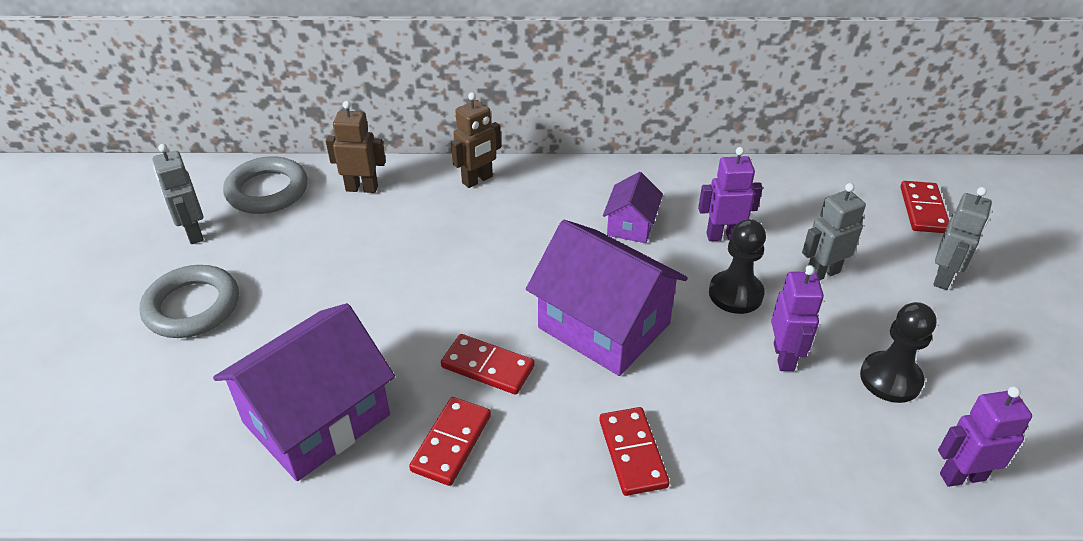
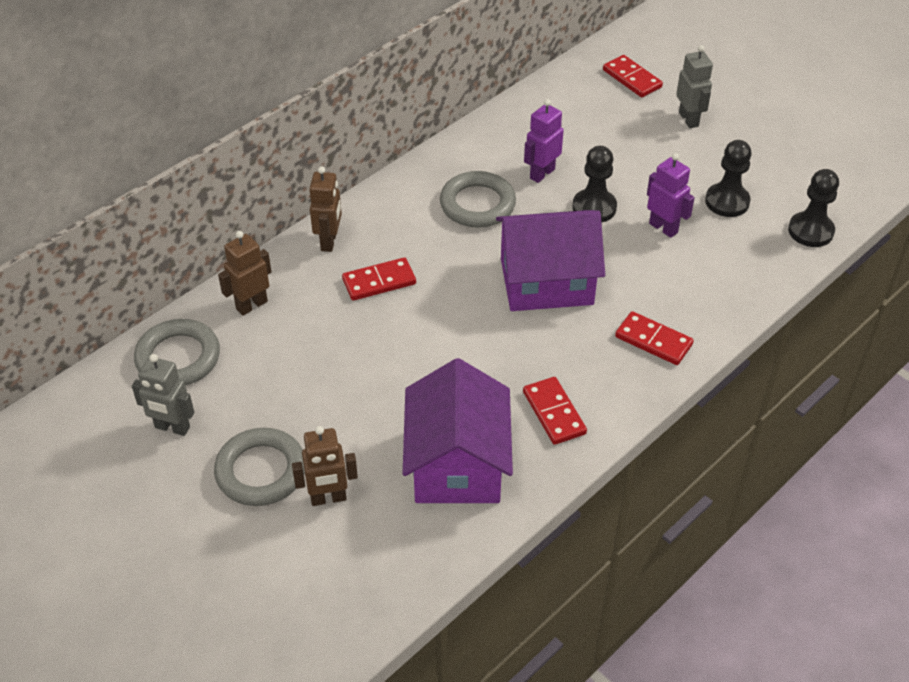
camera: 45 degrees left, 5 degrees up
red domino [441,334,535,395] -> red domino moved to [342,257,416,301]
purple house [603,172,663,243] -> grey ring [440,171,516,228]
grey robot [802,183,866,281] -> none
purple robot [938,386,1032,487] -> black pawn [788,169,839,247]
none -> brown robot [292,426,358,506]

